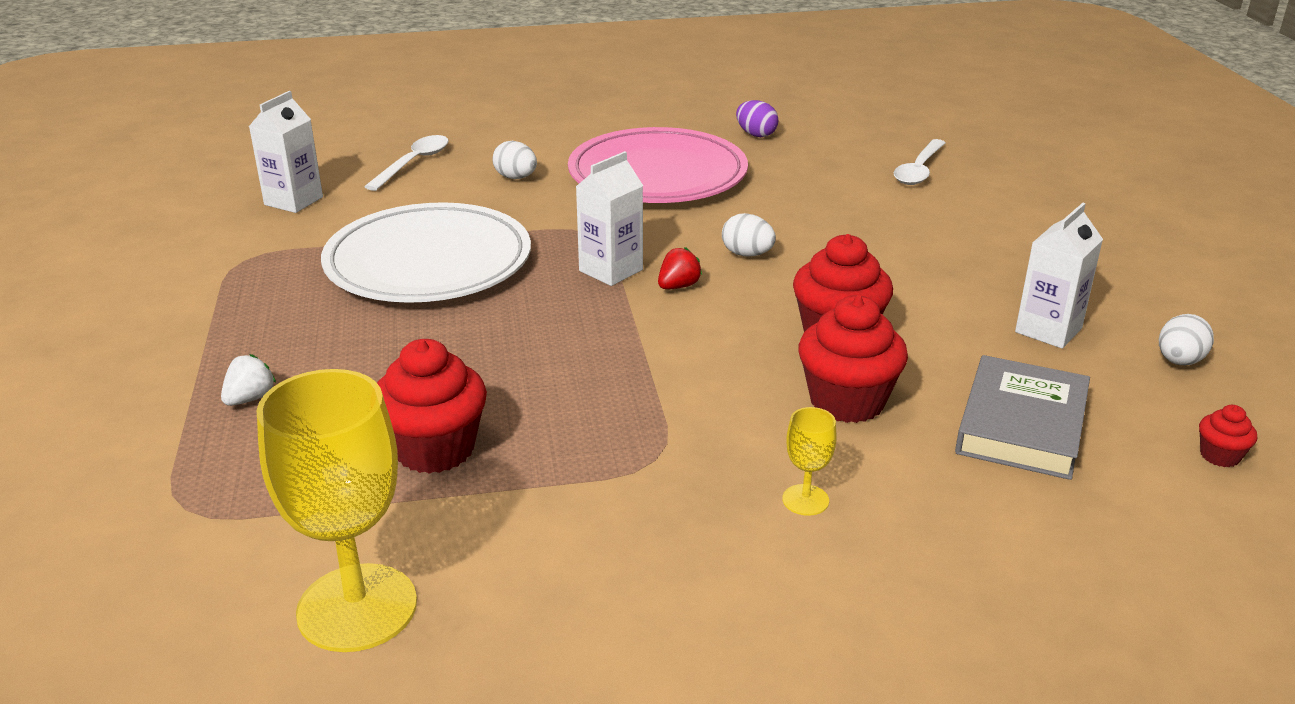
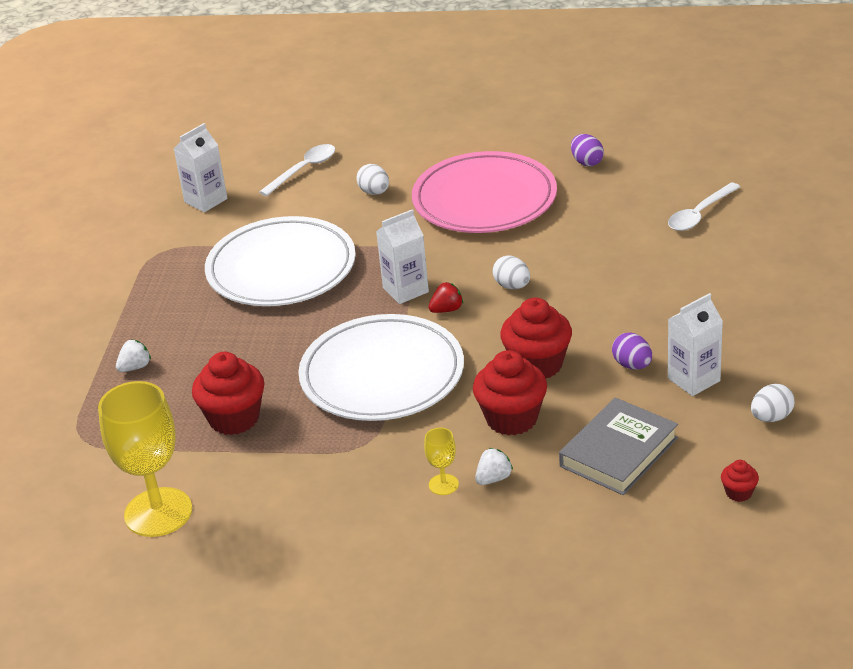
camera: 20 degrees right, 5 degrees up
none -> white plate [298,314,464,421]
none -> white strawberry [475,448,513,485]
none -> purple egg [612,333,652,370]

